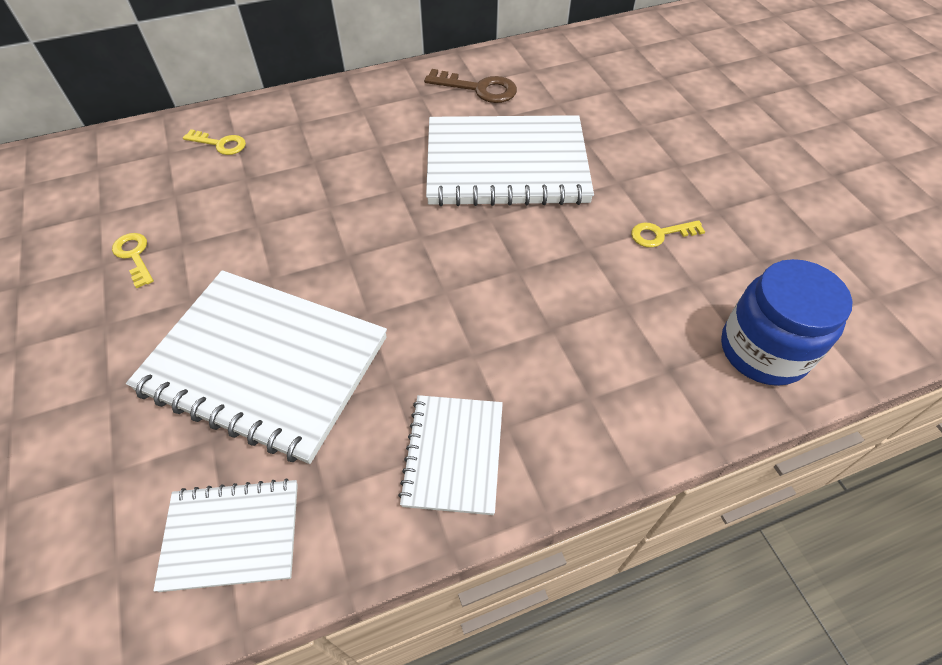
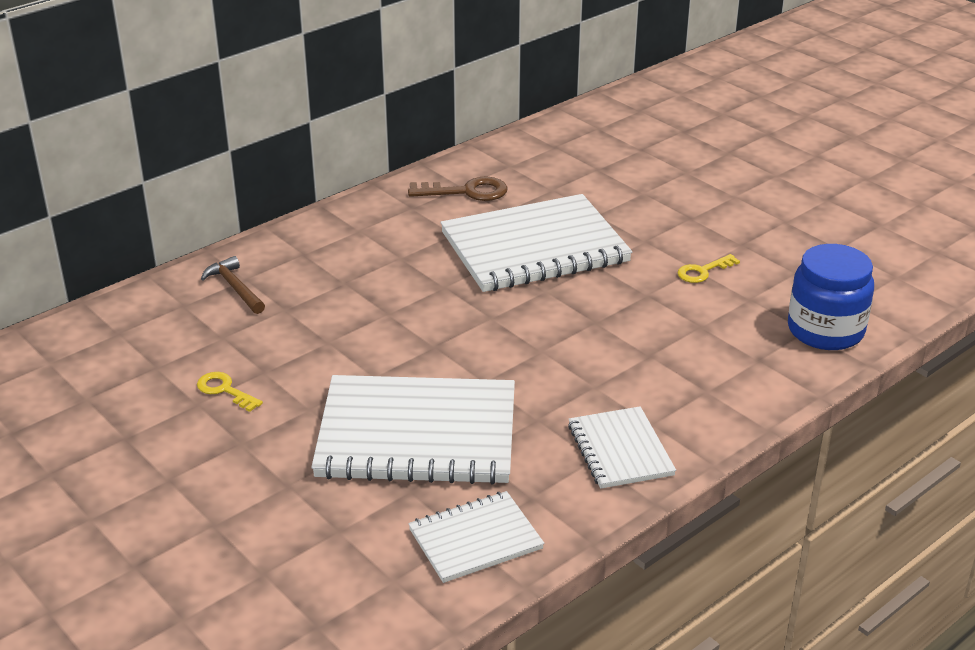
camera: 20 degrees left, 20 degrees down
yellow key [183,129,246,155] -> brown hammer [201,256,265,314]

